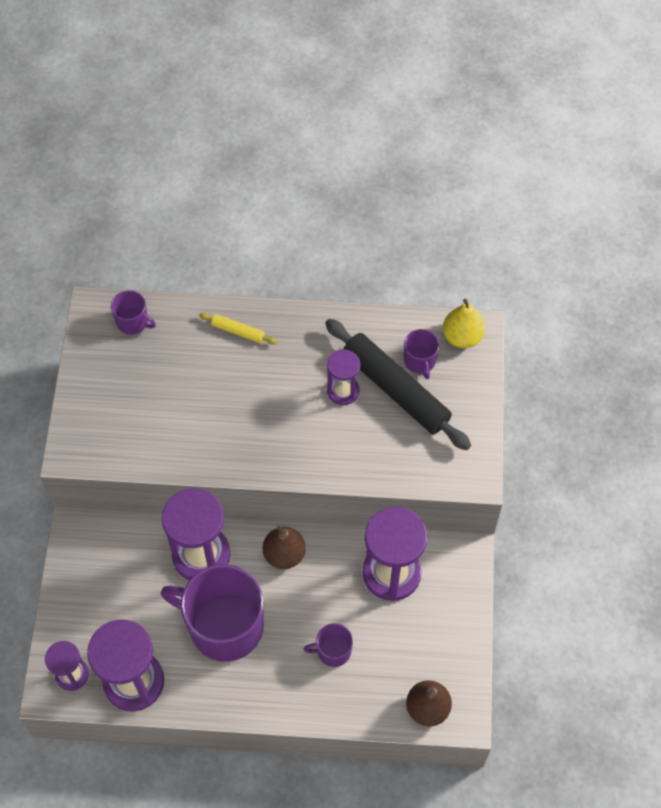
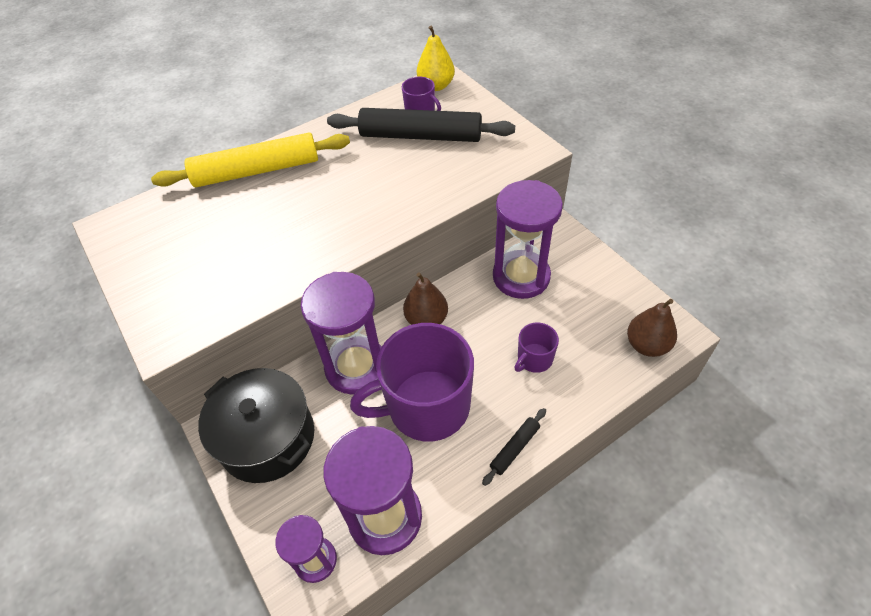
camera: 35 degrees left, 10 degrees down
purple mug [111,290,156,335] -> none
yellow rolling pin [199,313,277,344] -> yellow rolling pin [151,133,350,187], size x2.30
purple hourglass [327,350,360,405] -> none
none -> black pot [198,368,314,483]
none -> black rolling pin [482,408,546,486]

